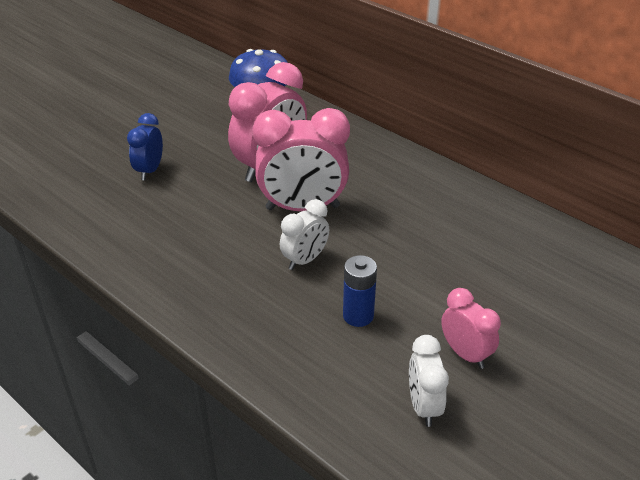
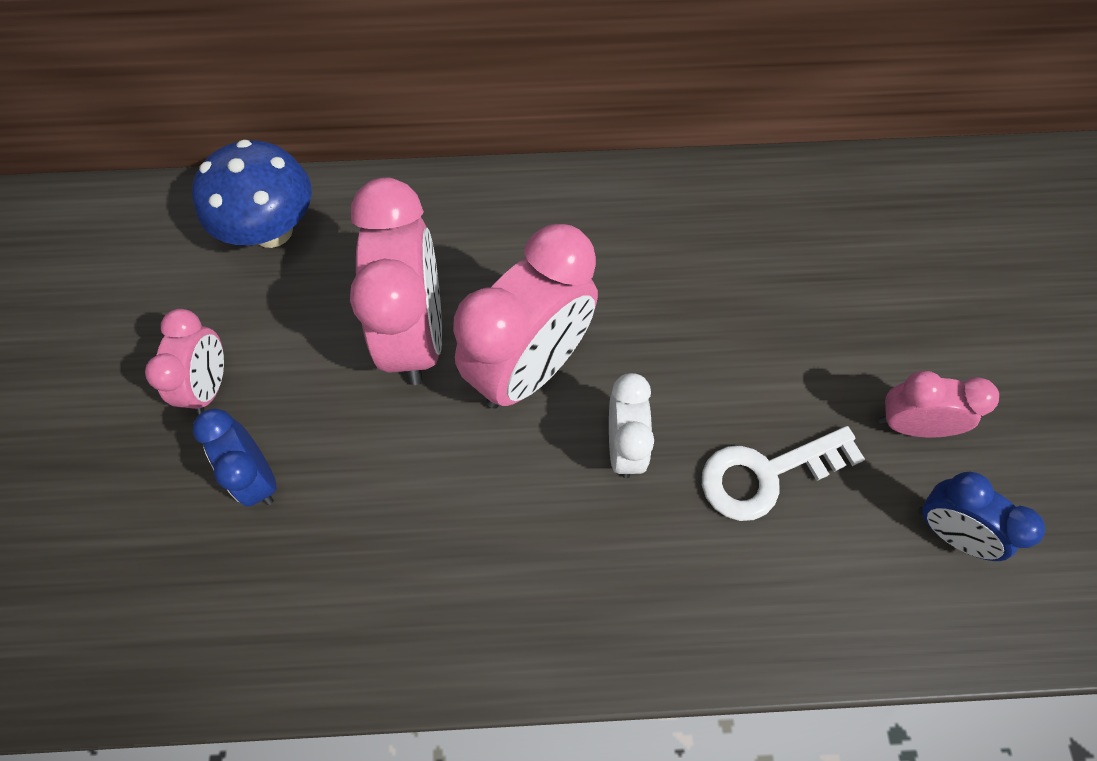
camera: 45 degrees left, 25 degrees up
blue battery [343,255,377,327] -> white key [702,426,865,521]
white clock [409,335,449,427] -> blue clock [918,472,1045,561]
none -> pink clock [145,309,224,414]

